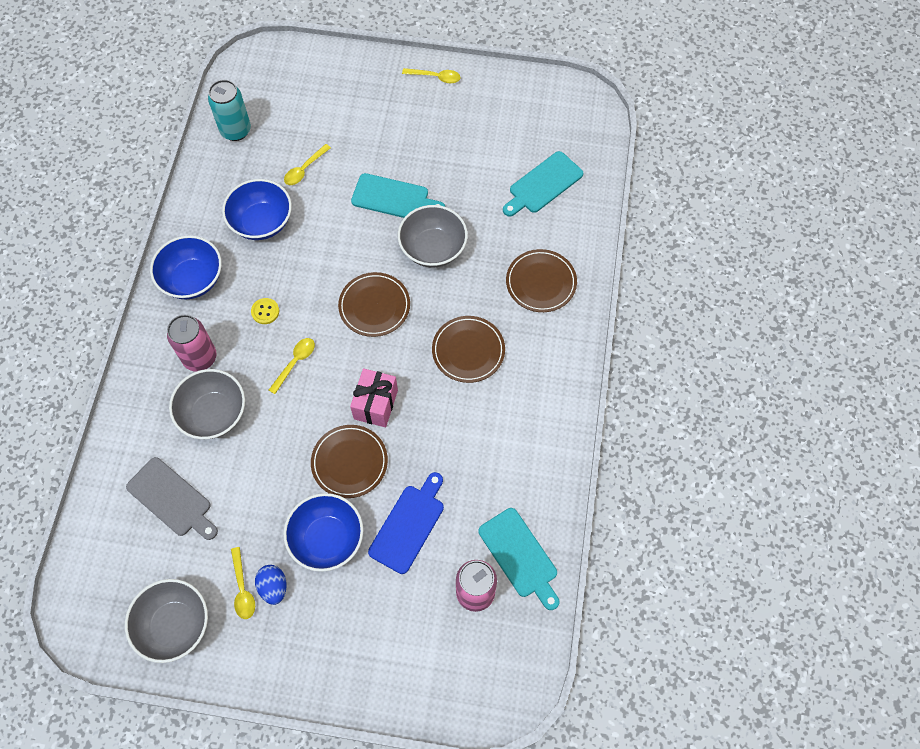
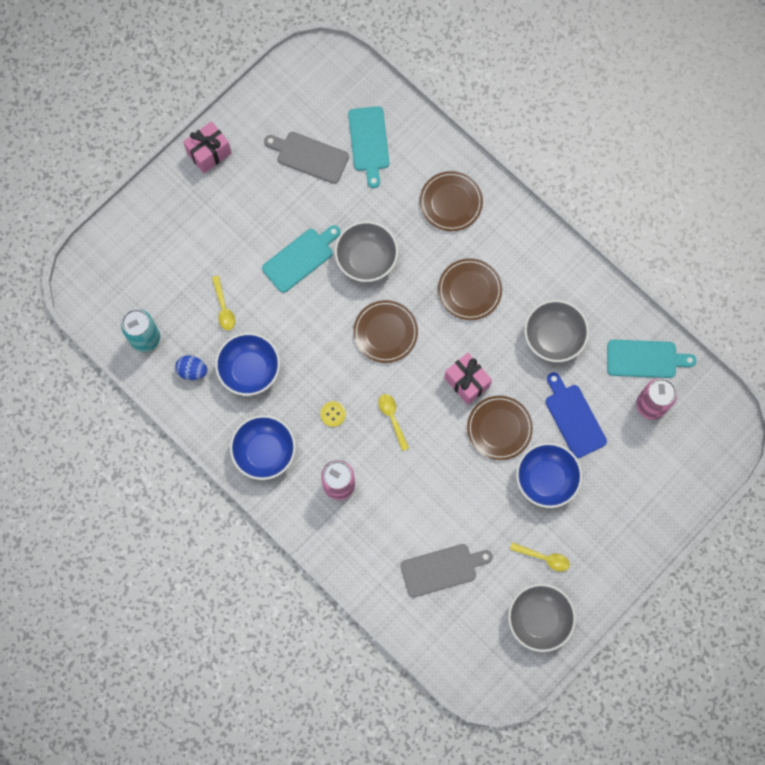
camera: 55 degrees left, 10 degrees up
grey bowl [169,369,245,440] -> grey bowl moved to [524,300,589,362]
blue egg [255,565,287,605] -> blue egg moved to [175,355,207,380]
yellow spoon [402,68,460,83] -> pink gift [183,121,232,173]
none -> grey cutting board [264,132,349,184]

